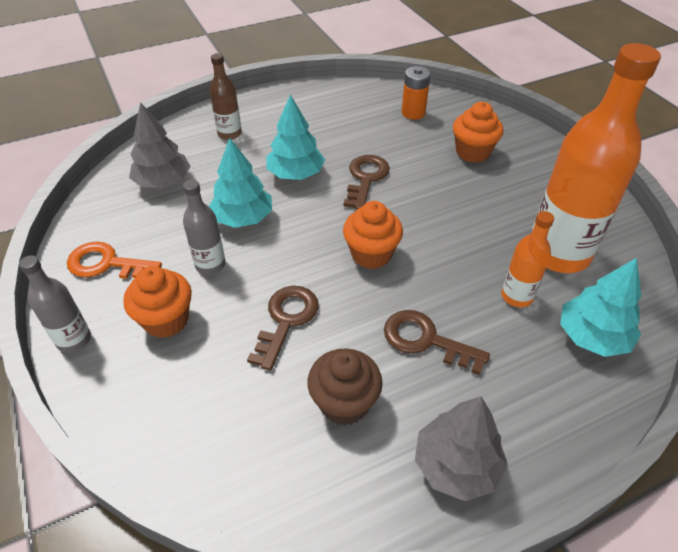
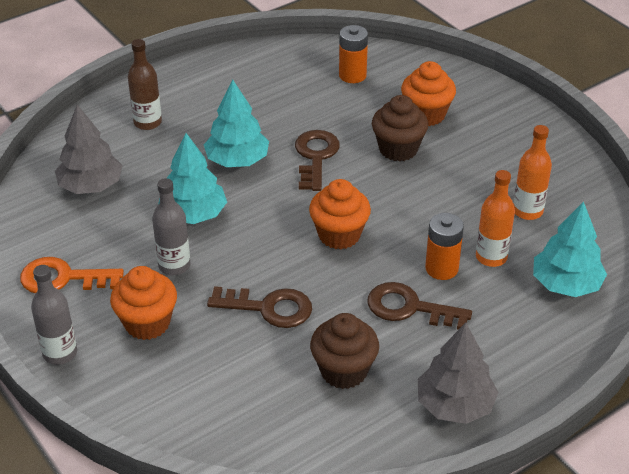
camera: 10 degrees left, 5 degrees down
brown key [247,286,319,371] -> brown key turned 90 degrees clockwise [207,286,312,328]
orange bottle [532,43,661,273] -> orange bottle [513,125,552,220], size x0.48
none -> brown cupcake [372,95,428,162]
none -> orange battery [425,213,464,280]

